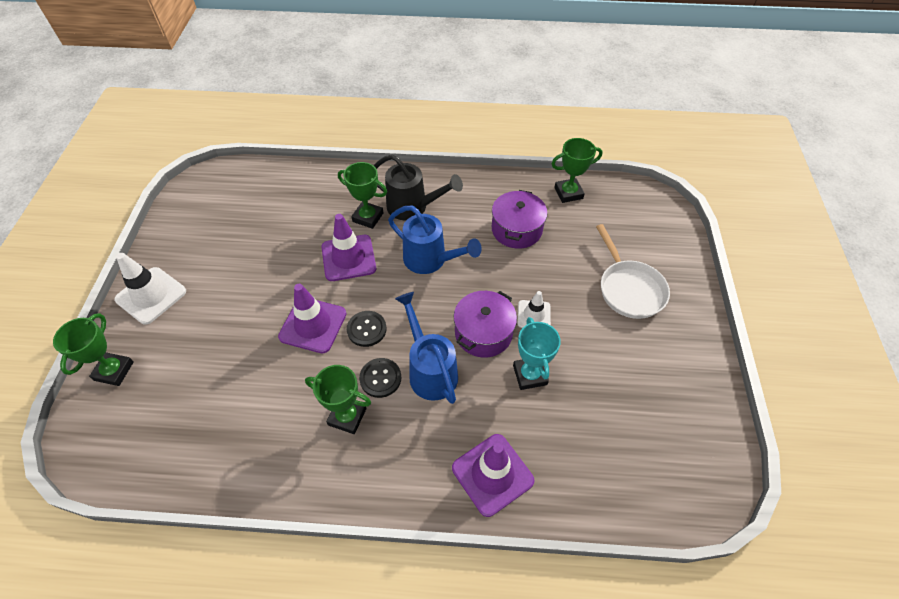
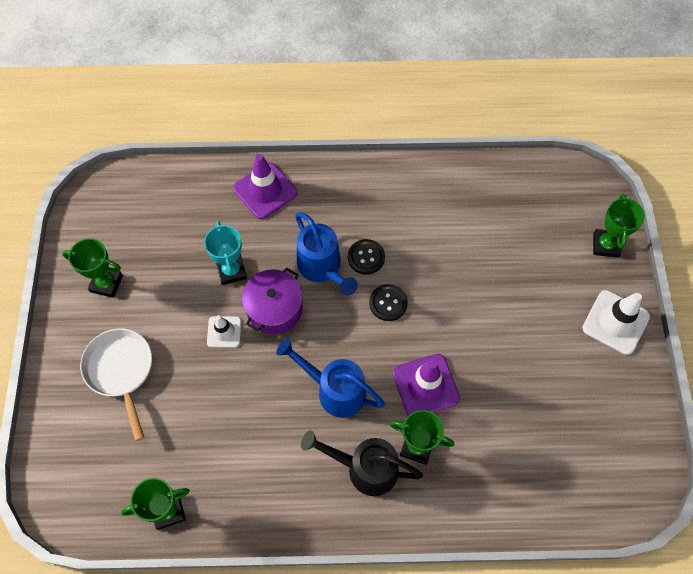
camera: 175 degrees right, 10 degrees up
purple traffic cone [278,284,347,353] -> none
green trophy [305,365,371,434] -> green trophy moved to [62,238,123,298]
purple pot [492,190,547,249] -> none

